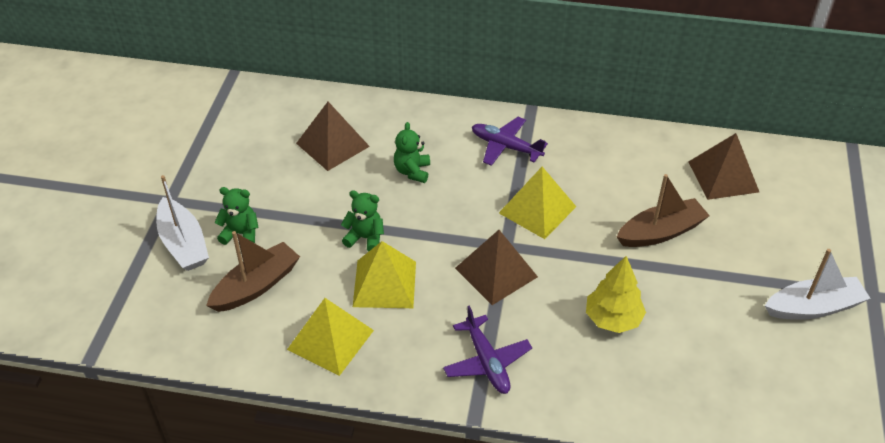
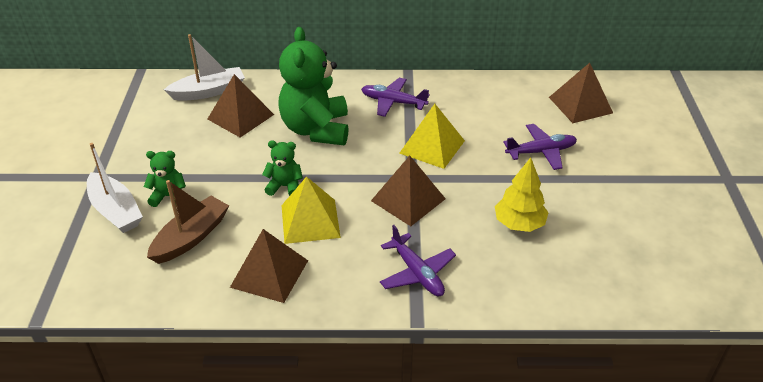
camera: 10 degrees left, 5 degrees down
yellow pyramid [287,298,374,376] -> brown pyramid [230,229,308,303]
green teddy bear [394,122,430,183] -> green teddy bear [278,27,349,145], size x2.12
brown boat [617,174,710,247] -> purple plane [503,124,577,170]
white boat [765,249,871,320] -> white boat moved to [164,34,245,101]

